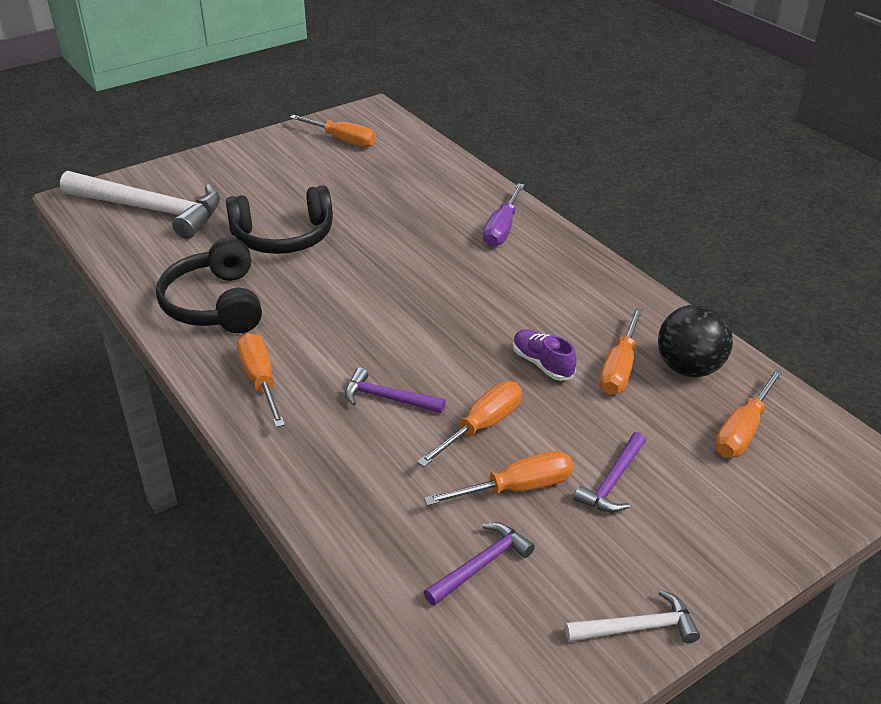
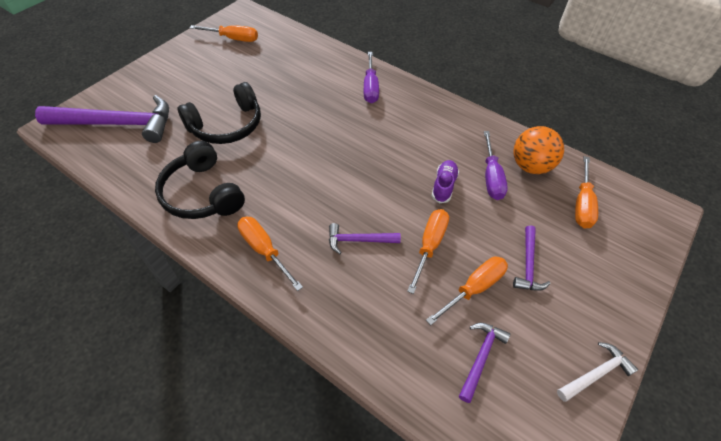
camera: 20 degrees left, 15 degrees up
white hammer [60,171,220,239] -> purple hammer [35,95,169,143]
purple shoe [513,329,577,381] -> purple shoe turned 75 degrees clockwise [432,160,459,203]
orange screwdriver [599,308,643,395] -> purple screwdriver [484,131,508,200]
black ball [658,305,733,377] -> orange ball [513,126,564,174]

